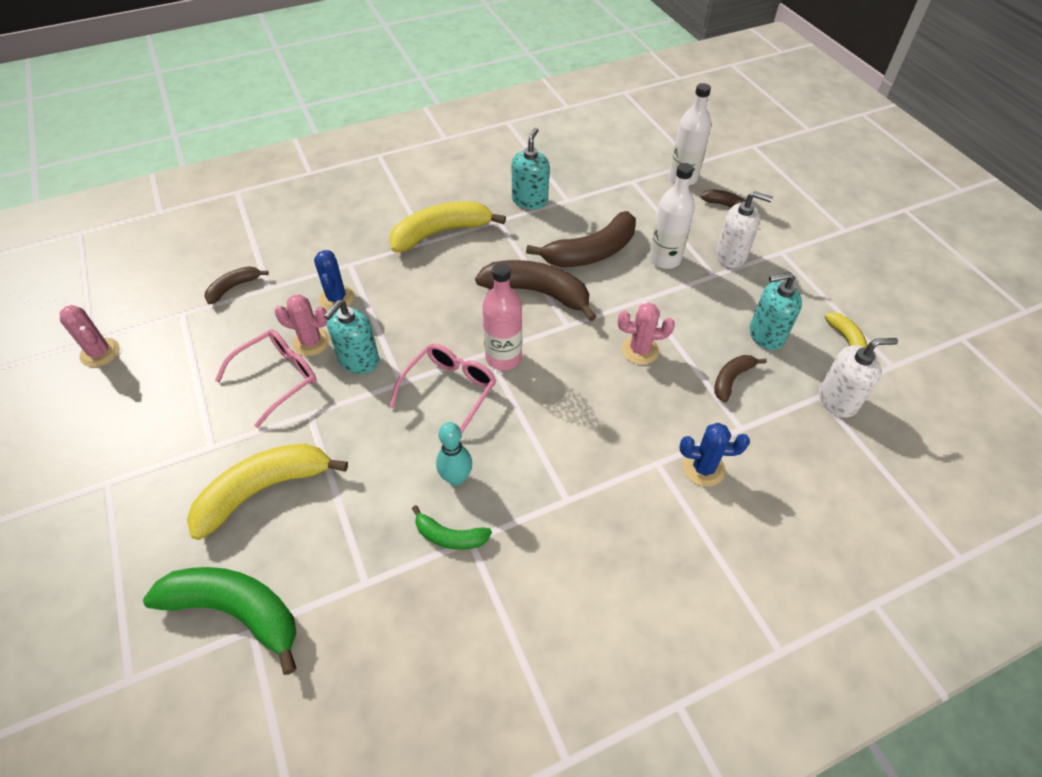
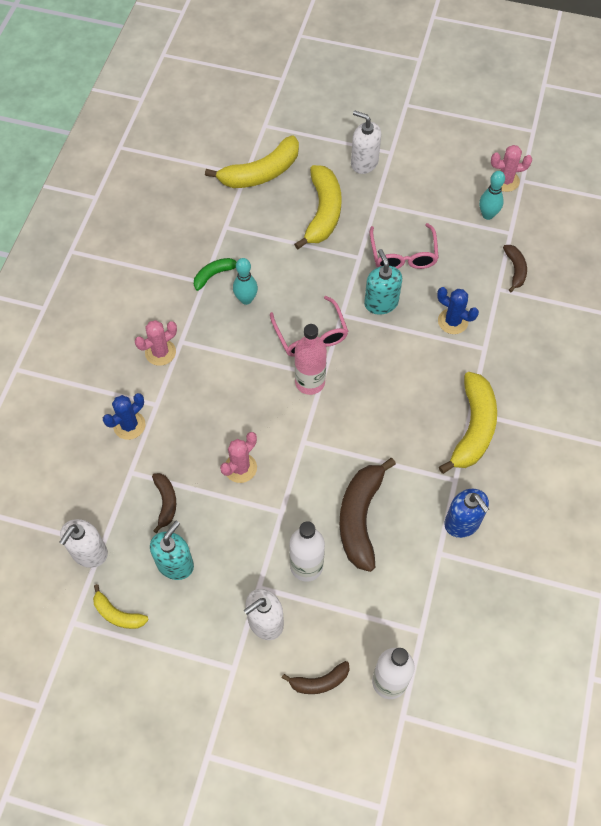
camera: 130 degrees right, 10 degrees up
green banana [143,567,297,675] -> yellow banana [205,135,299,188]
pink cactus [274,294,330,356] -> pink cactus moved to [135,320,177,366]
brown banana [475,260,597,321] -> none
turquoise soap dispenser [512,128,550,209] -> blue soap dispenser [445,489,489,538]
none -> white soap dispenser [351,111,381,174]
none -> turquoise bowling pin [479,171,505,220]

